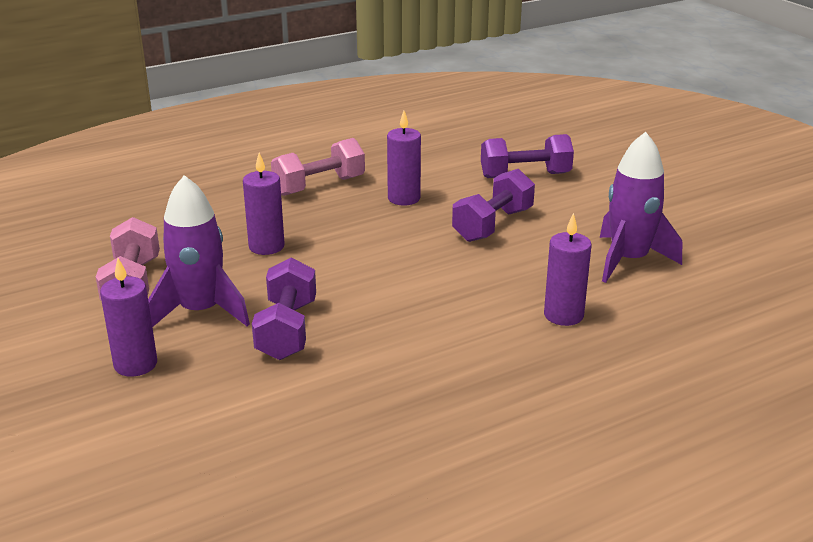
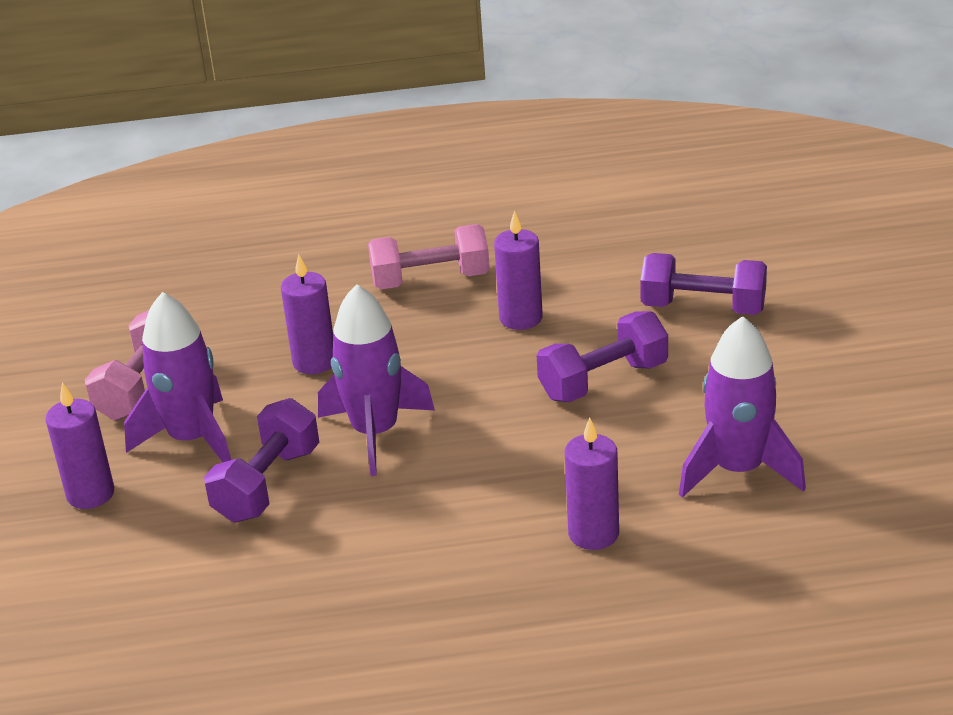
camera: 25 degrees right, 5 degrees up
none -> purple rocket [318,284,435,476]

